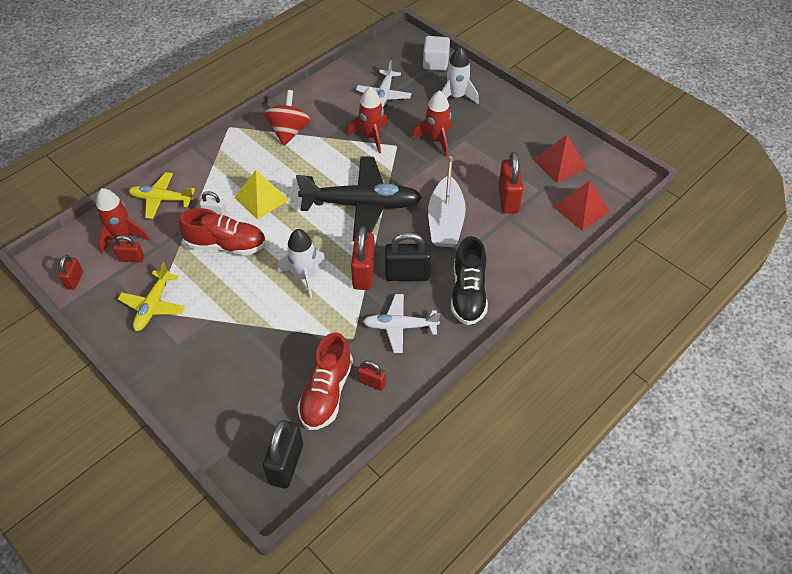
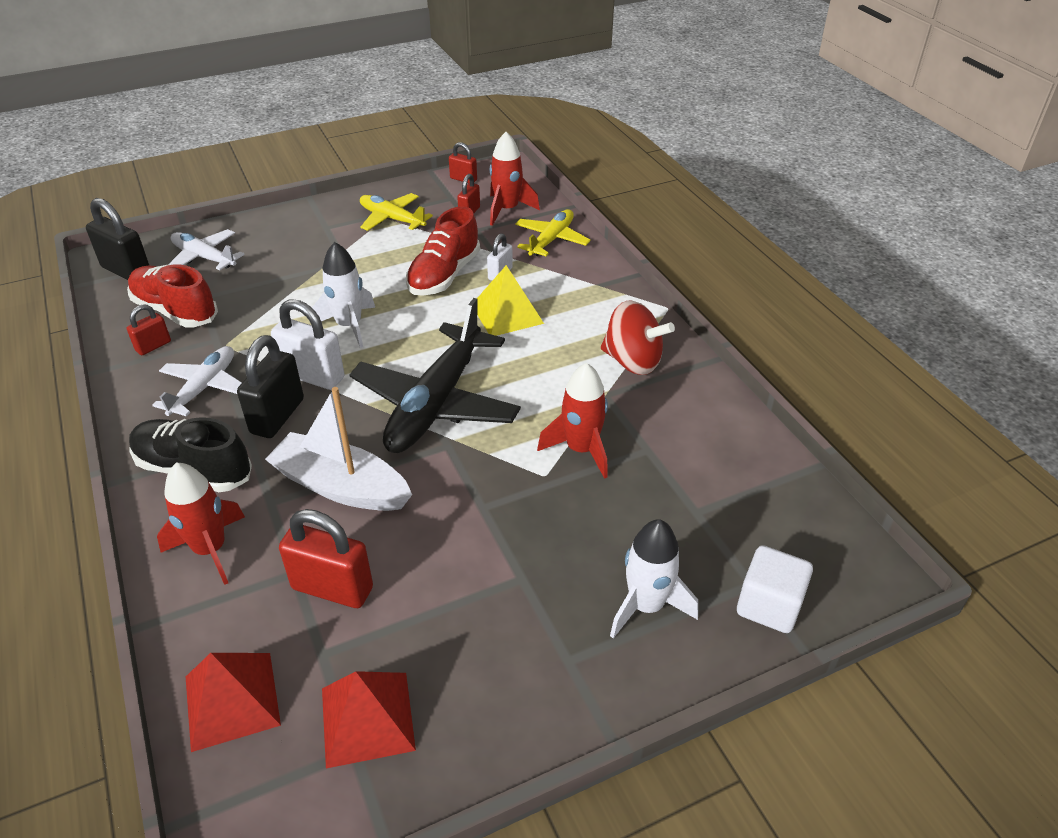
camera: 110 degrees right, 10 degrees down
red padlock [351,226,375,290] -> white padlock [271,299,345,390]
white plane [356,60,412,108] -> white plane moved to [169,229,245,270]
red rocket [412,90,452,157] -> red rocket moved to [157,462,245,585]

